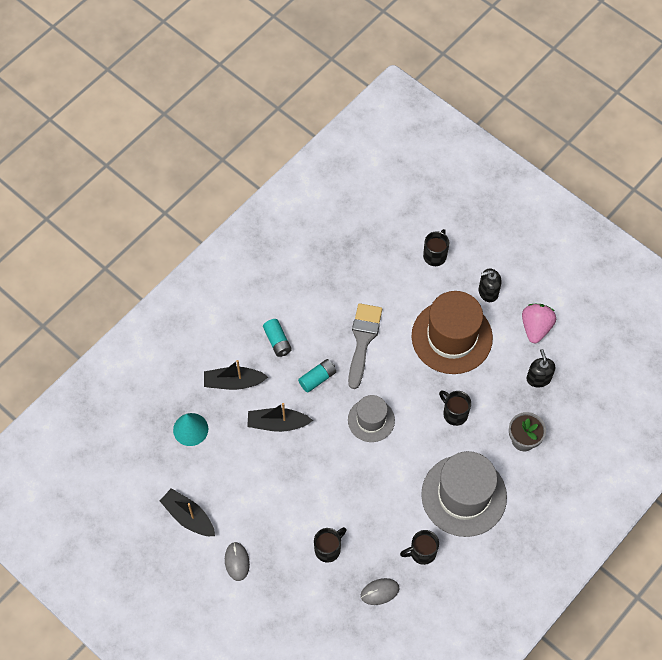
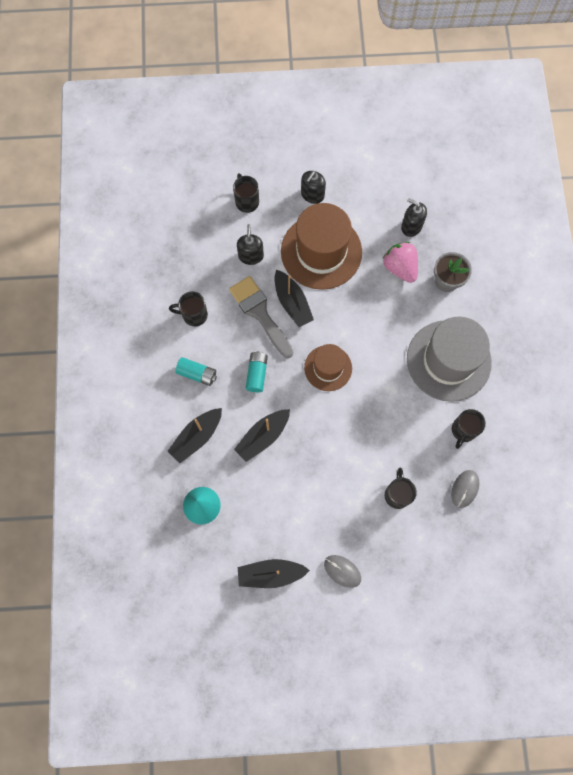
camera: 45 degrees left, 10 degrees up
grey hat [348,395,395,442] -> brown hat [304,344,352,391]
black mug [439,391,471,426] -> black mug moved to [169,291,208,327]
pink strawberry [522,304,556,343] -> pink strawberry moved to [383,242,418,283]
none -> black soap dispenser [237,224,264,265]
none -> black boat [275,270,314,327]

